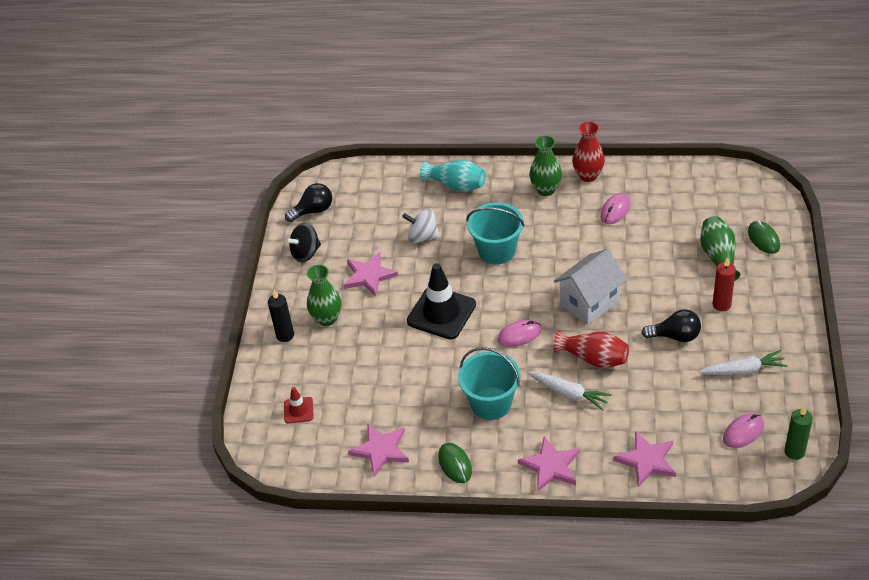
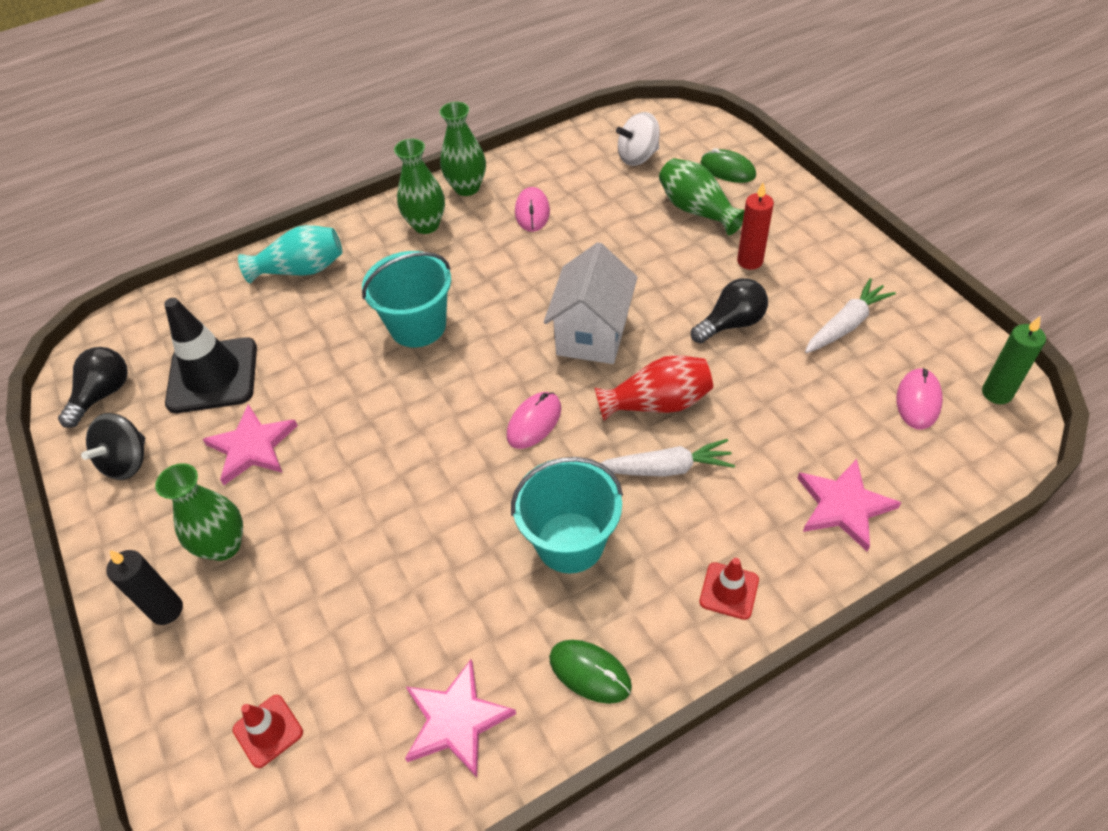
camera: 35 degrees left, 5 degrees up
white spinning top [402,208,440,243] -> white spinning top moved to [616,112,660,166]
black traffic cone [407,263,476,340] -> black traffic cone moved to [164,298,257,413]
pink star [518,436,580,492] -> red traffic cone [699,558,759,620]
red vase [572,121,605,182] -> green vase [439,102,486,196]

